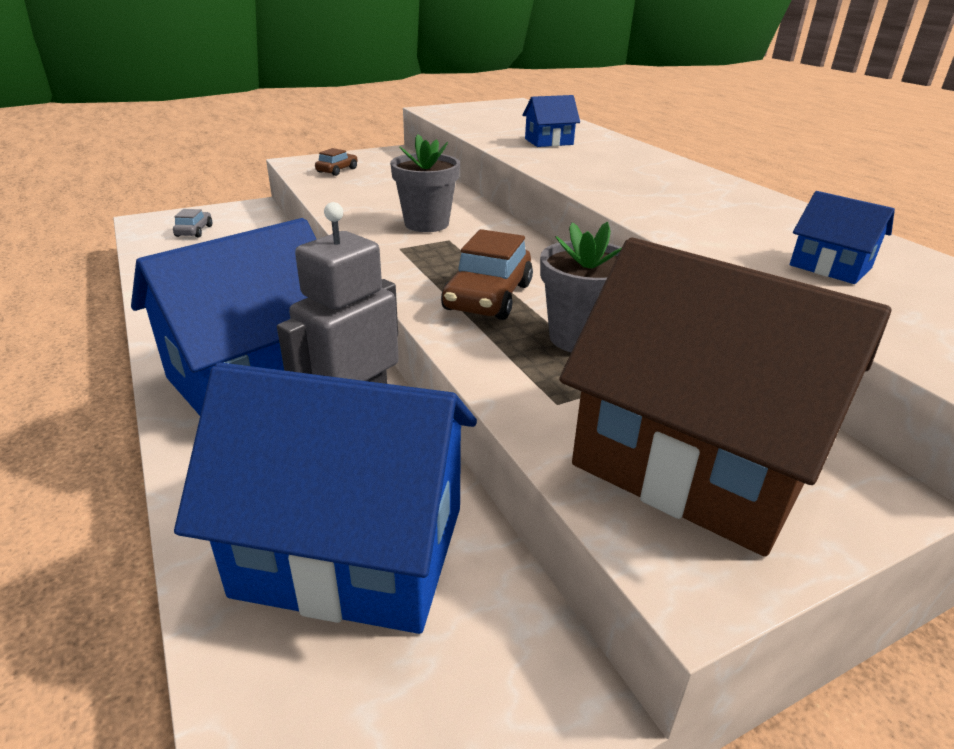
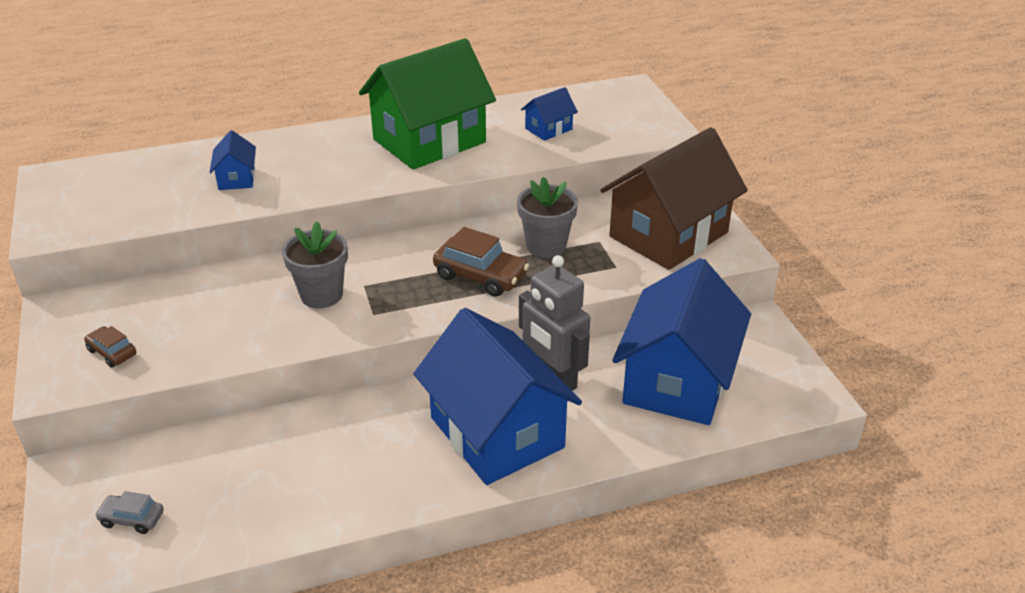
camera: 80 degrees left, 5 degrees up
none -> green house [359,38,496,170]

